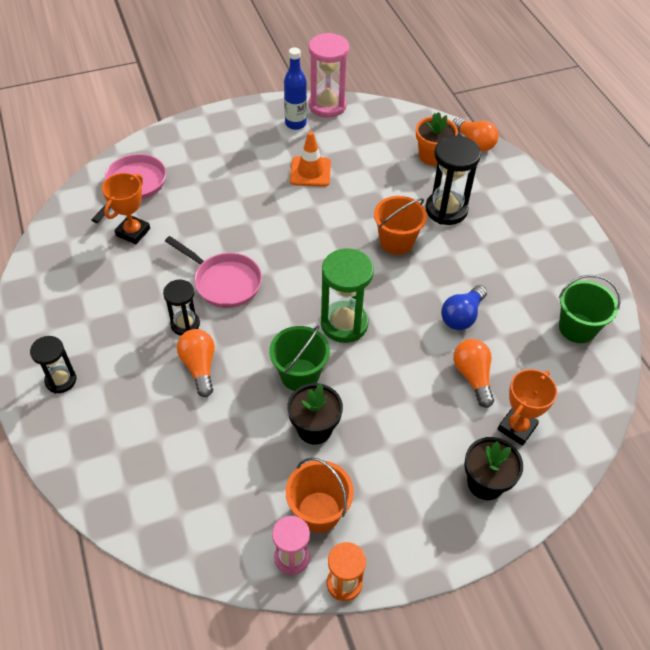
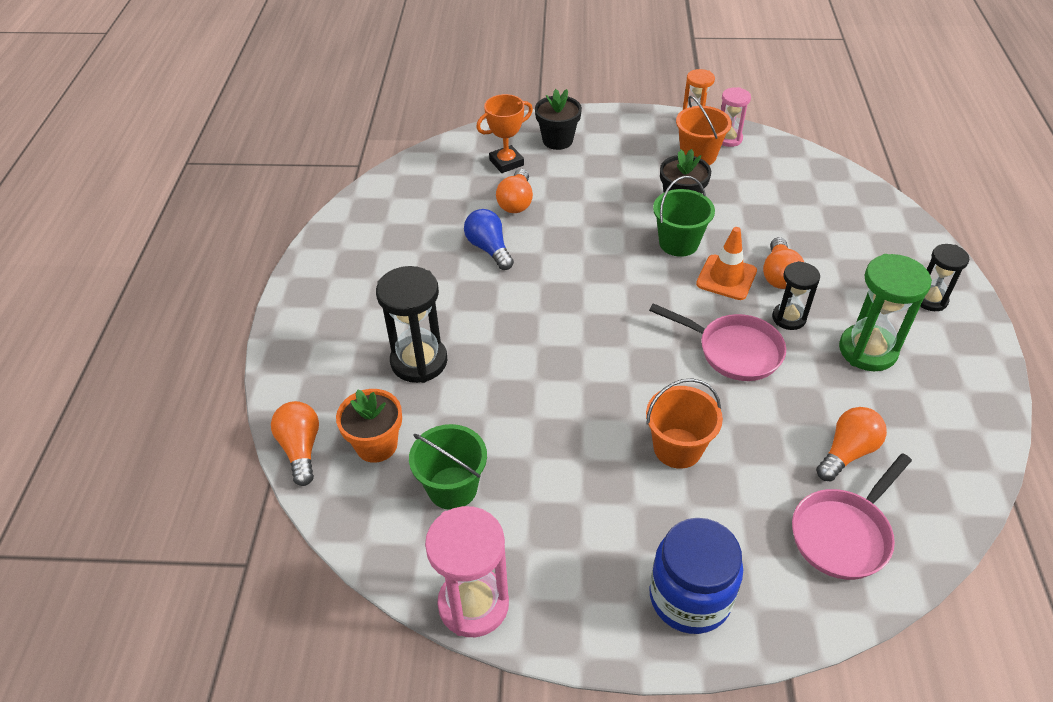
camera: 155 degrees left, 5 degrees down
orange trophy [102,173,150,244] -> orange light bulb [816,407,887,481]
pink pan [165,236,262,308] -> pink pan turned 150 degrees clockwise [649,303,786,381]
blue bottle [284,47,307,130] -> none
orange traffic cone [290,131,331,187] -> orange traffic cone moved to [696,227,757,300]
green hourglass [321,248,374,343] -> green hourglass moved to [839,254,932,371]
orange bucket [374,196,427,255] -> orange bucket moved to [646,378,723,469]
blue light bulb [441,285,487,330] -> blue light bulb turned 90 degrees counterclockwise [464,209,514,270]
green bucket [559,275,621,343] -> green bucket moved to [409,424,487,510]
none -> blue jar [649,518,743,634]

